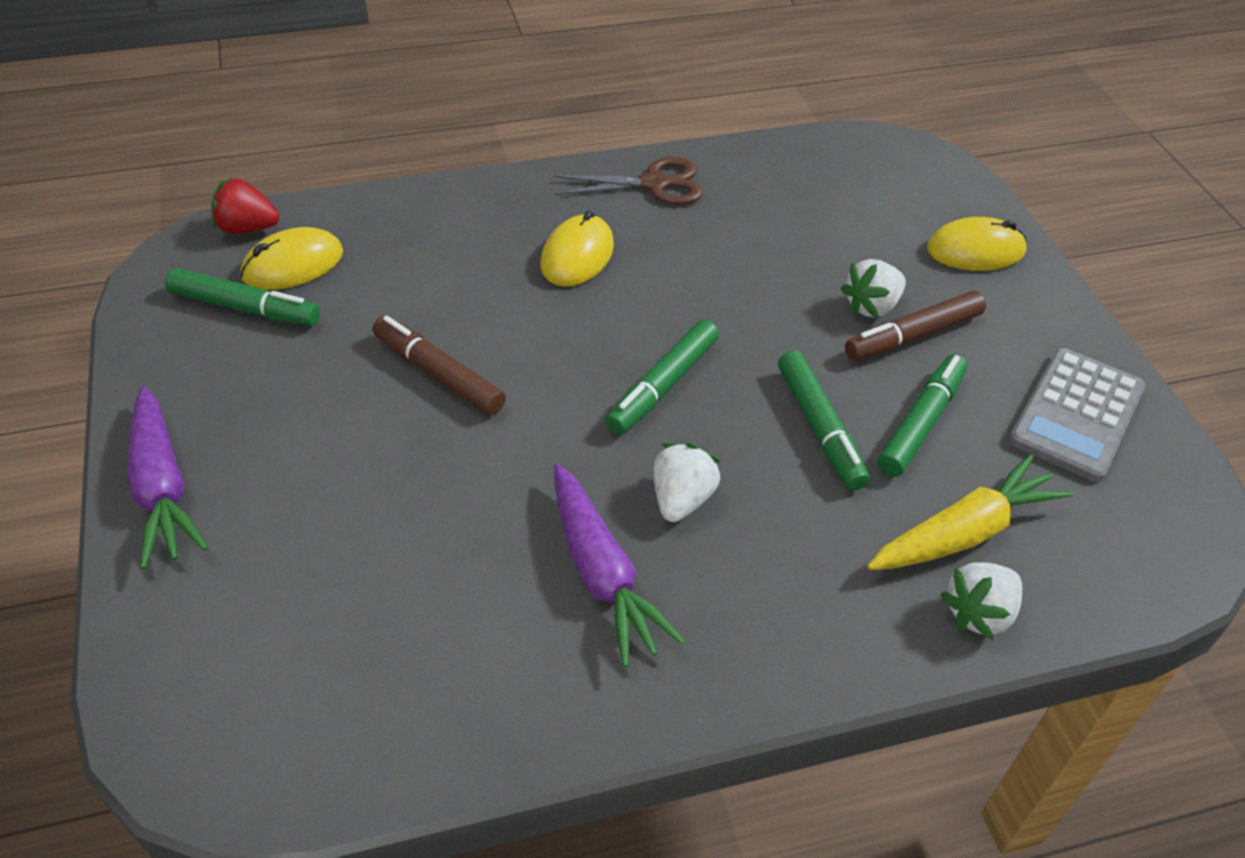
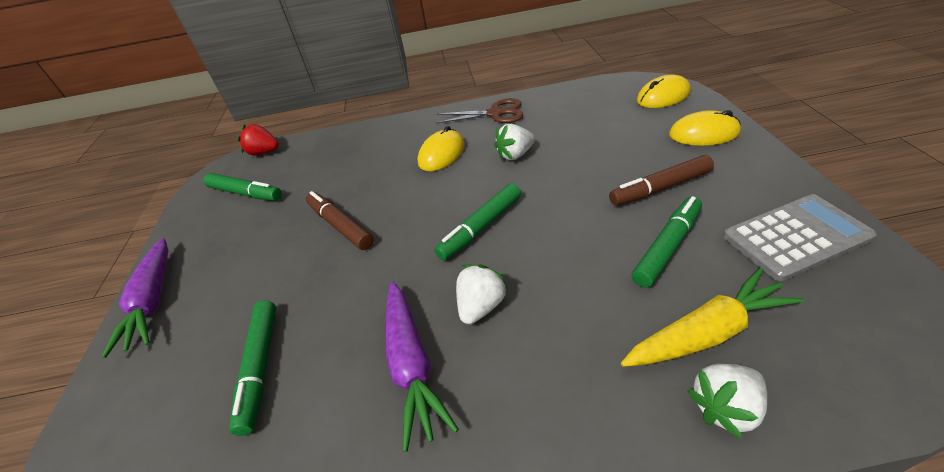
camera: 15 degrees right, 5 degrees down
yellow mouse [240,227,343,290] -> yellow mouse moved to [637,74,691,108]
green marker [778,350,870,490] -> green marker moved to [229,300,276,436]
white strawberry [840,259,906,318] -> white strawberry moved to [494,124,535,160]
grey calculator [1009,348,1146,482] -> grey calculator turned 150 degrees counterclockwise [723,194,877,281]

